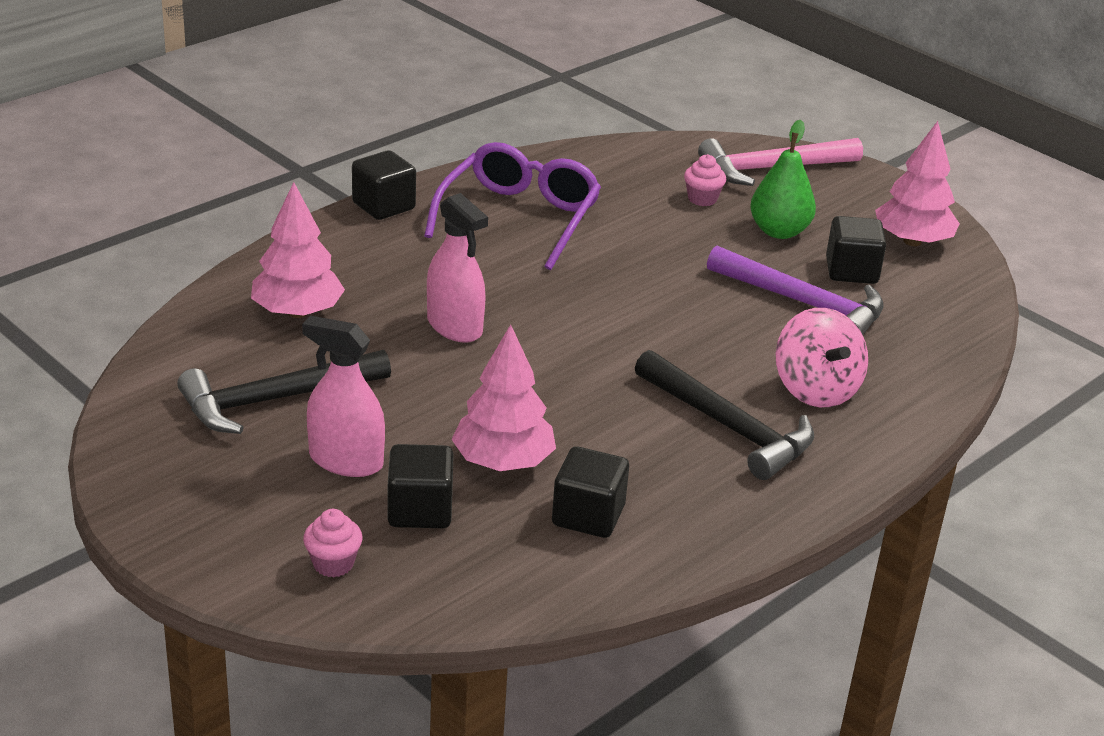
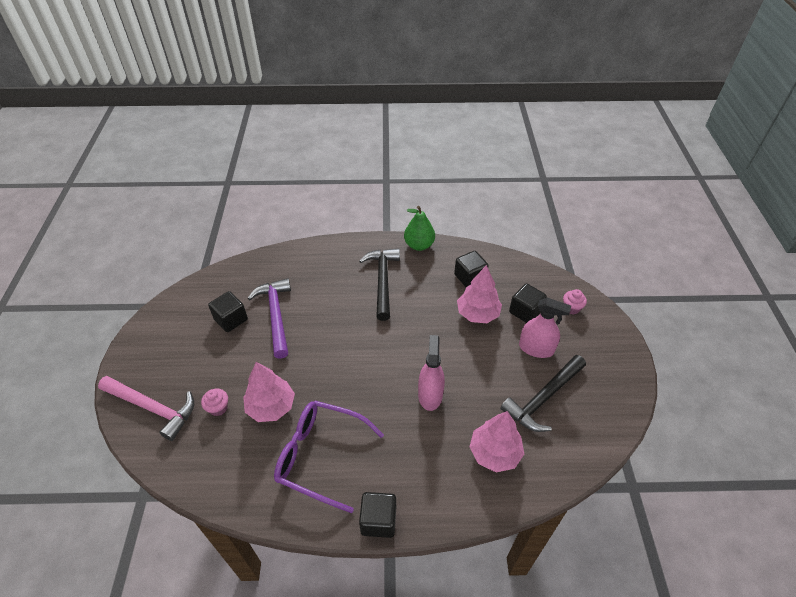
camera: 135 degrees left, 15 degrees up
black hammer [177,350,391,434] -> black hammer turned 120 degrees clockwise [500,355,586,432]
pink spray bottle [302,316,385,477] -> pink spray bottle turned 45 degrees counterclockwise [519,297,571,358]
purple glasses [424,142,601,270] -> purple glasses turned 45 degrees clockwise [274,401,384,513]
green pear [750,120,816,239] -> green pear moved to [404,206,435,251]
pink spinning top [775,308,868,407] -> none
pink tree [875,121,960,246] -> pink tree moved to [243,362,295,422]

